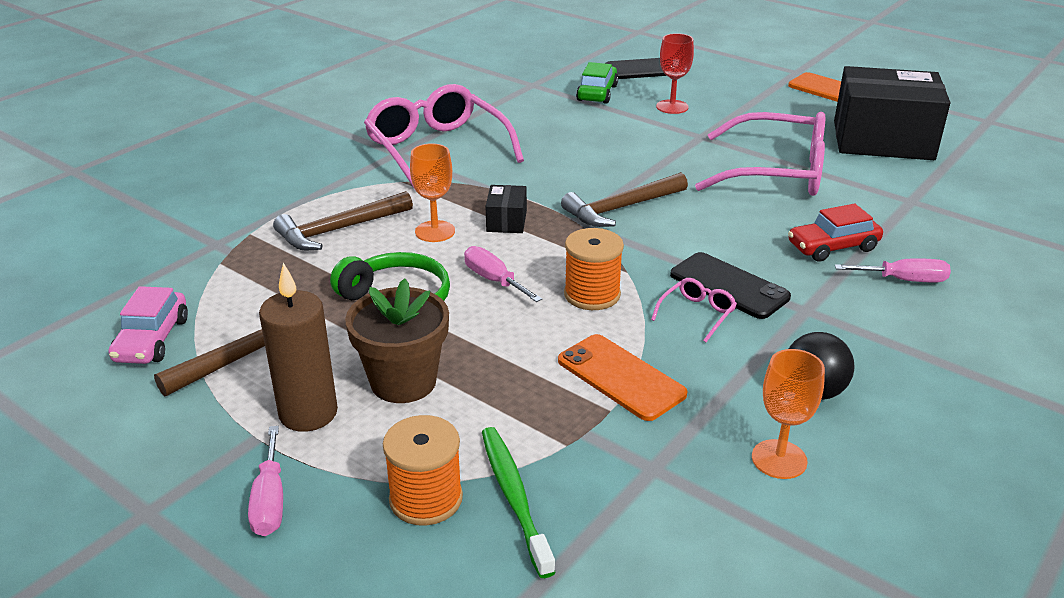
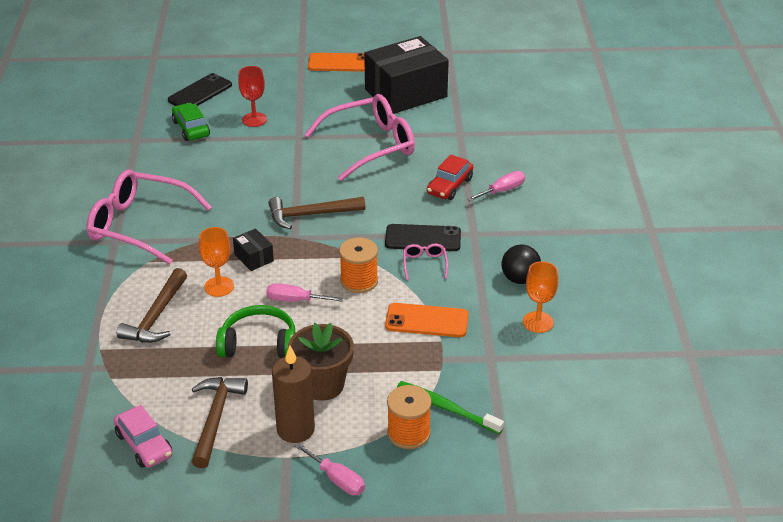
camera: 40 degrees left, 5 degrees up
brown hammer [561,172,688,227] -> brown hammer turned 60 degrees clockwise [268,197,365,229]

